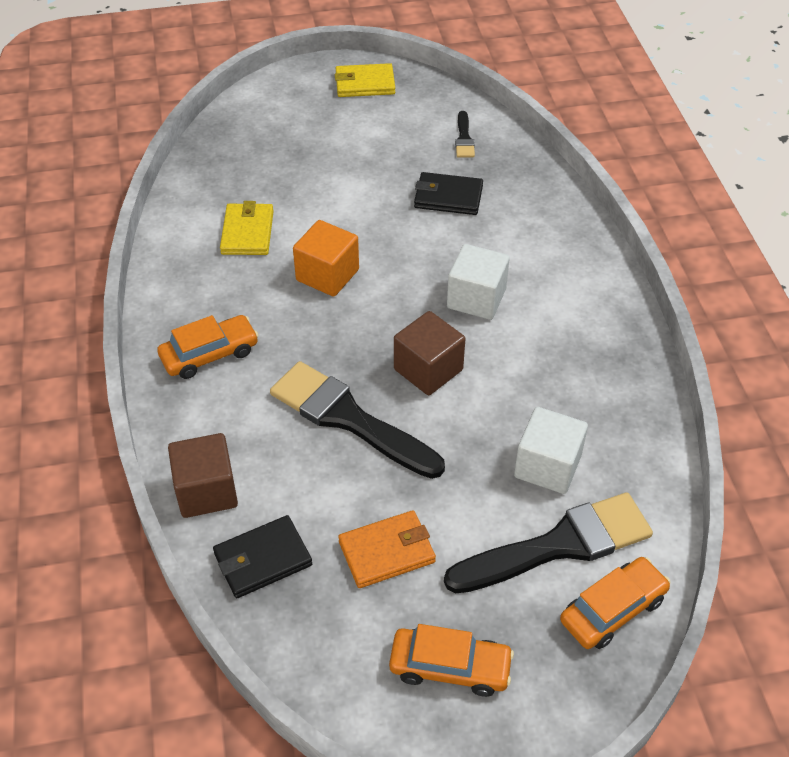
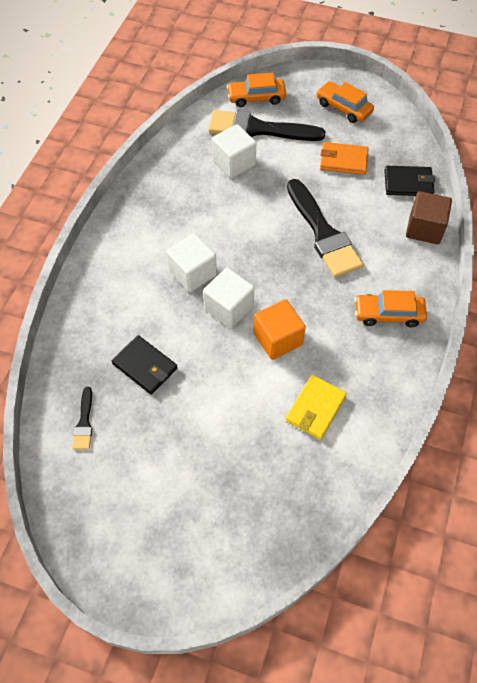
camera: 150 degrees left, 10 degrees up
yellow wallet [335,63,395,97] -> none
brown cube [394,311,465,395] -> none
black brush [455,111,475,157] -> black brush turned 150 degrees clockwise [72,387,92,449]
none -> white cube [203,268,254,328]

